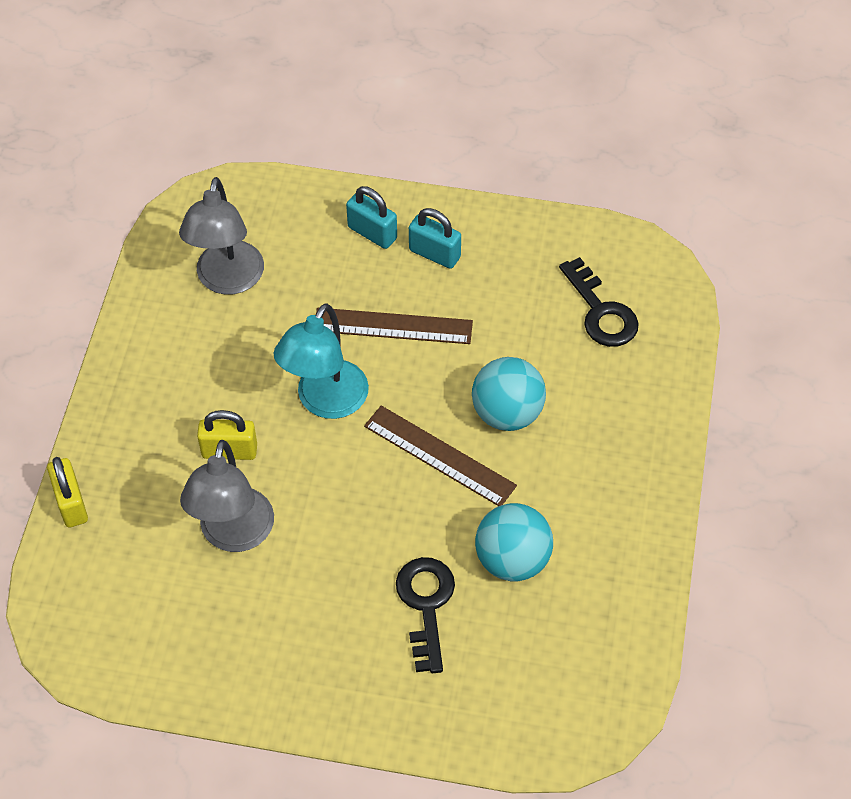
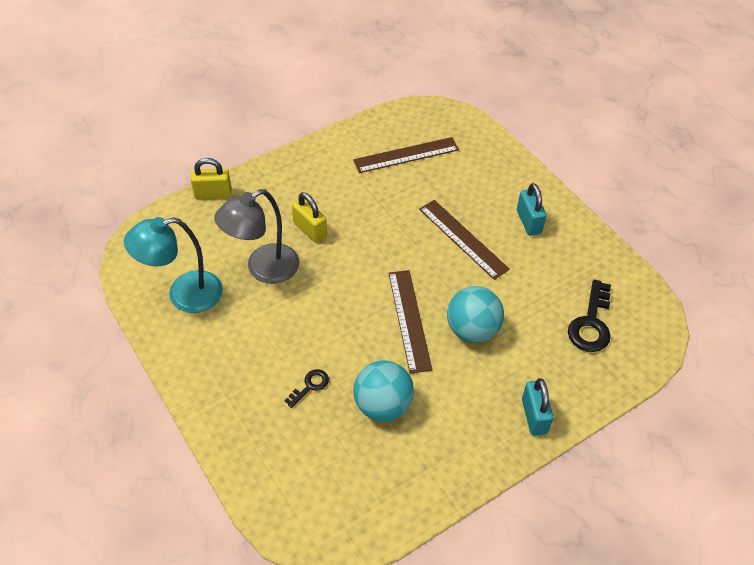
camera: 45 degrees right, 5 degrees down
yellow padlock [47,457,88,528] -> yellow padlock turned 60 degrees clockwise [190,158,232,199]
grey lamp [179,177,264,295] -> brown ruler [353,137,459,173]
turquoise lamp [274,303,369,419] -> turquoise lamp moved to [124,217,223,313]
turquoise padlock [346,186,397,249] -> turquoise padlock moved to [522,378,553,436]
black key [396,557,455,673] -> black key [284,369,329,408], size x0.55

